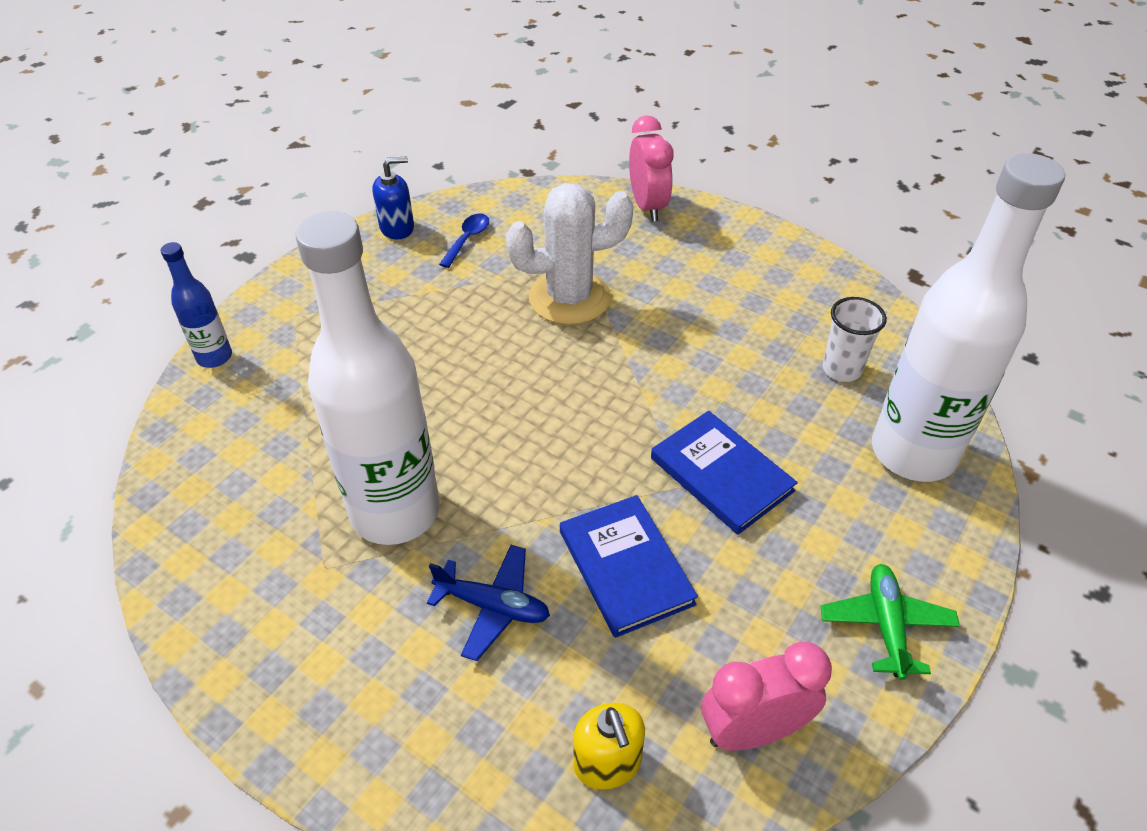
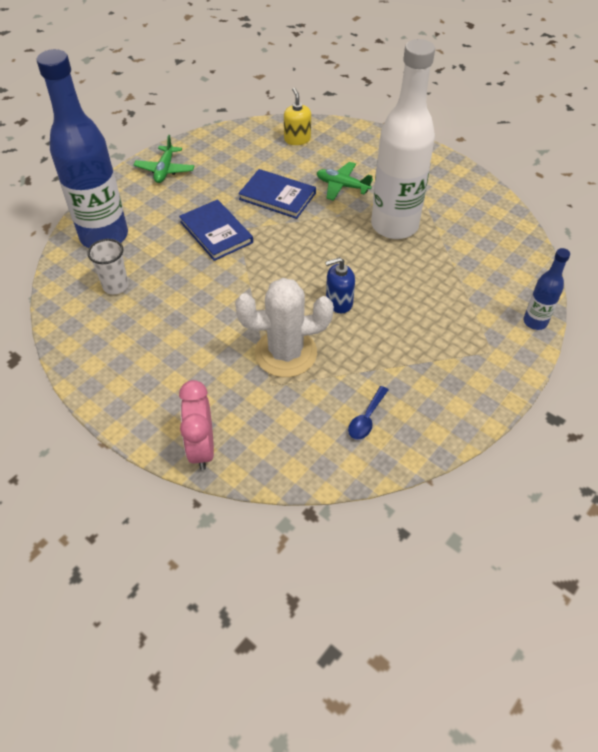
camera: 175 degrees left, 5 degrees up
blue soap dispenser [372,157,414,239] -> blue soap dispenser moved to [325,257,355,314]
blue plane [427,545,550,661] -> green plane [317,162,373,201]
blue book [560,495,698,638] -> blue book turned 45 degrees counterclockwise [238,169,316,219]
pink clock [702,642,832,751] -> none
white bottle [872,153,1065,482] -> blue bottle [37,49,128,248]

